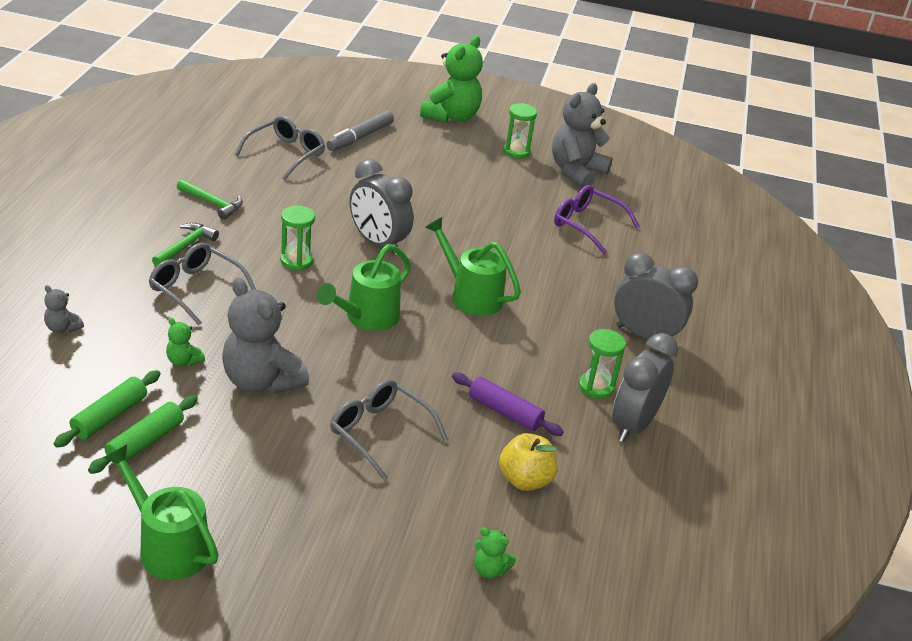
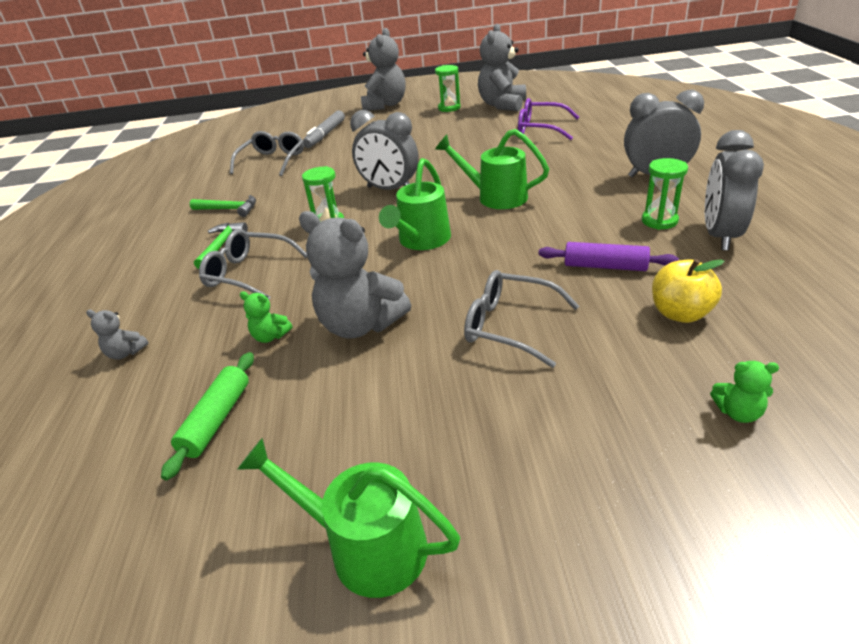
camera: 10 degrees left, 0 degrees up
green rolling pin [88,395,198,474] -> none
green teddy bear [420,36,483,123] -> grey teddy bear [361,28,406,111]

